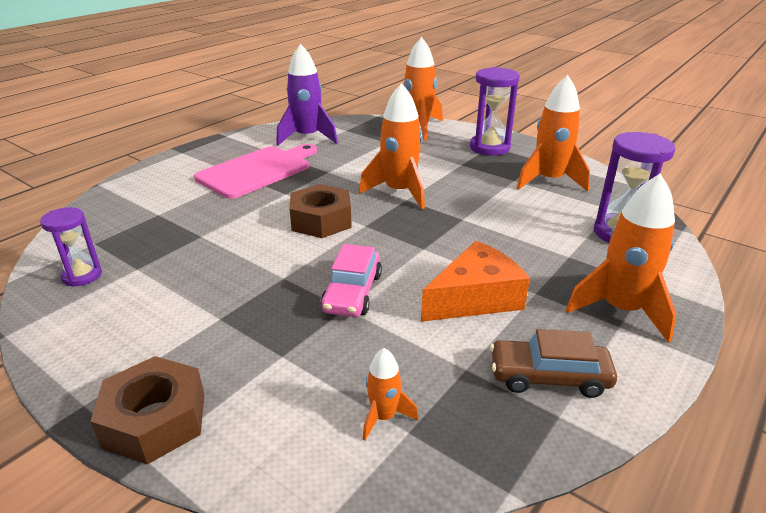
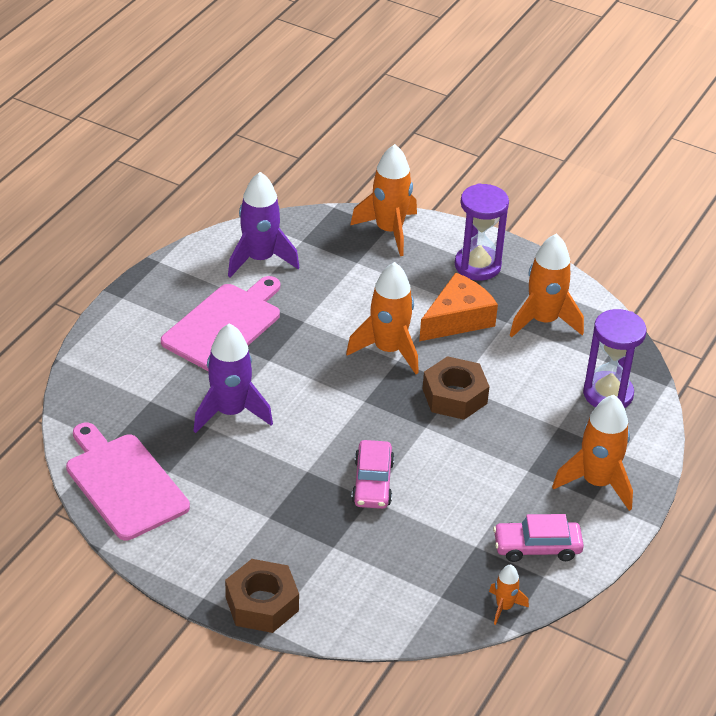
camera: 10 degrees left, 10 degrees up
purple hourglass [40,207,102,287] -> pink cutting board [66,423,190,540]
brown nut [290,184,352,238] -> brown nut moved to [423,356,490,420]
orange rocket [363,348,418,441] -> orange rocket moved to [489,565,529,625]
orange cheese [421,241,530,322] -> orange cheese moved to [419,273,498,341]
brown car [490,329,617,398] -> pink car [493,514,584,562]
none -> purple rocket [194,323,273,433]

